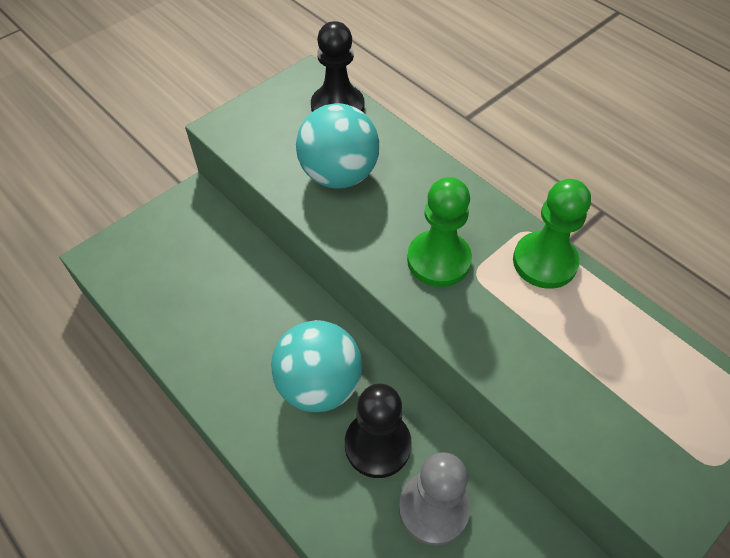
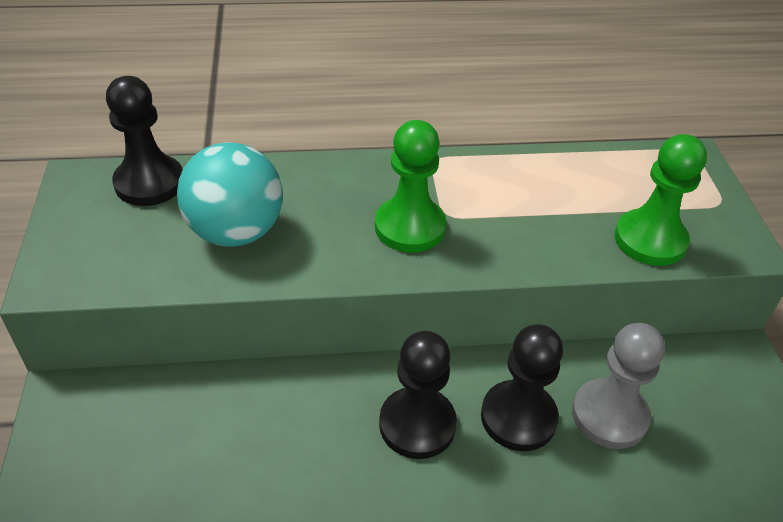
camera: 55 degrees left, 10 degrees down
turquoise ball [271,320,362,412] -> black pawn [379,331,457,459]
green pawn [513,179,591,289] -> green pawn moved to [615,134,707,266]

